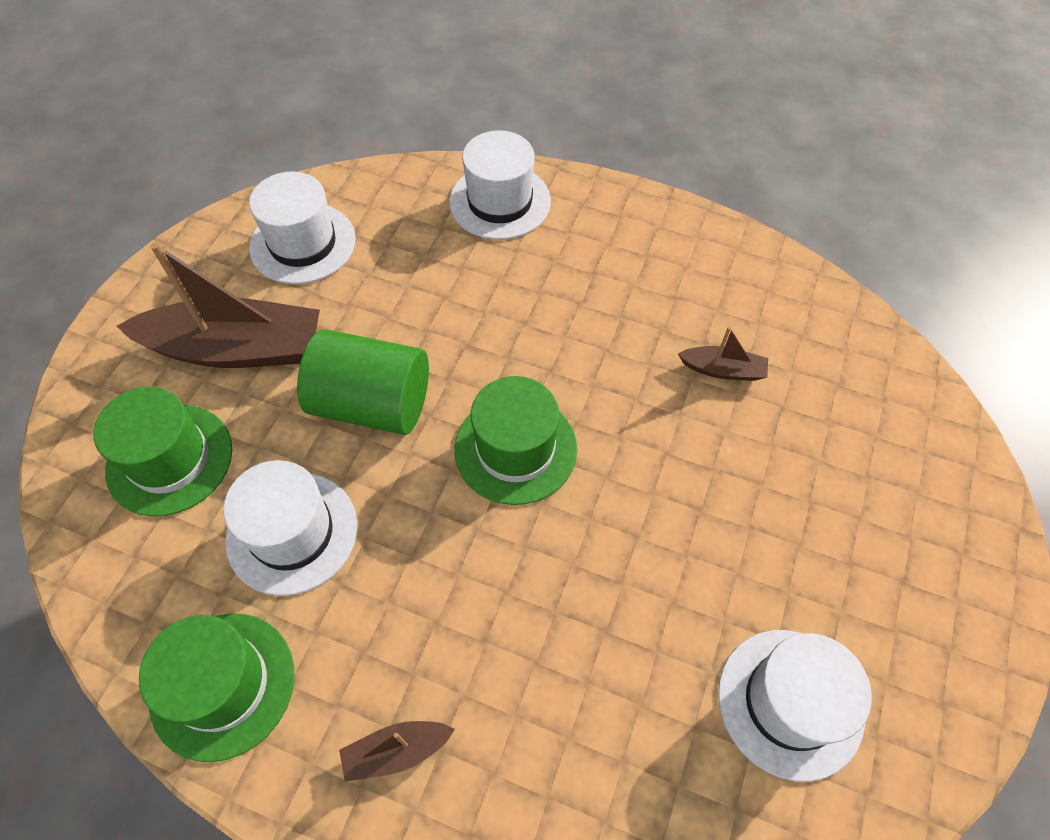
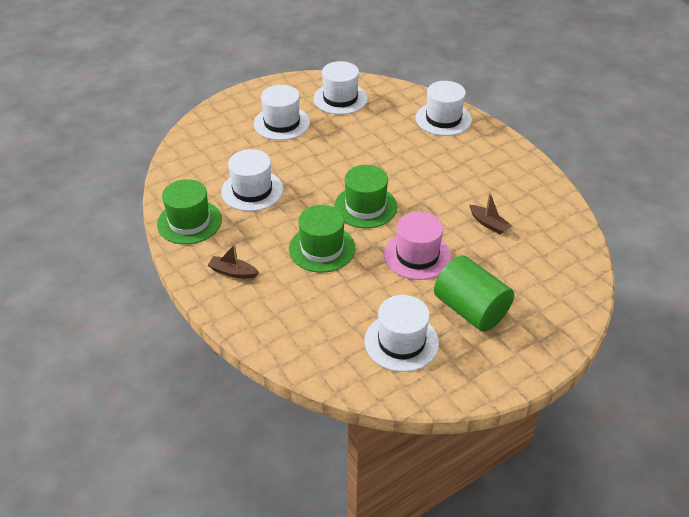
camera: 35 degrees right, 15 degrees down
green hat [94,387,232,517] -> green hat moved to [289,205,356,273]
brown boat [117,242,320,368] -> white hat [254,85,310,140]
green cylinder [297,329,429,435] -> green cylinder moved to [434,256,514,332]
none -> pink hat [384,211,451,280]

